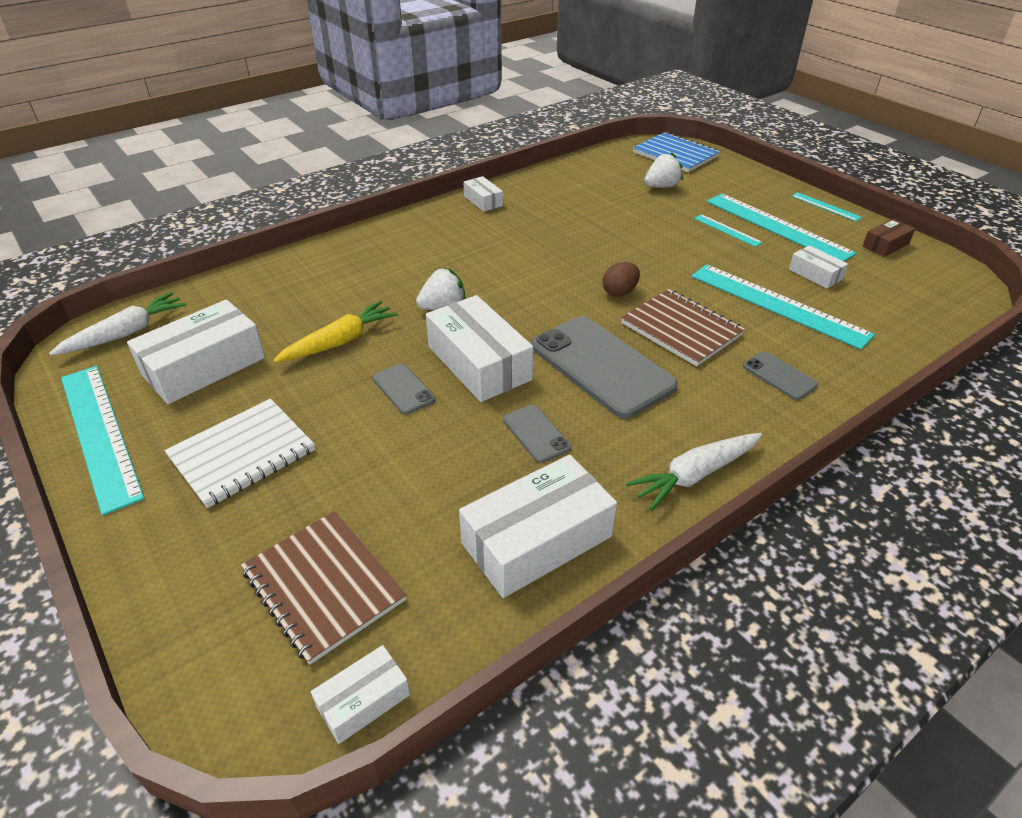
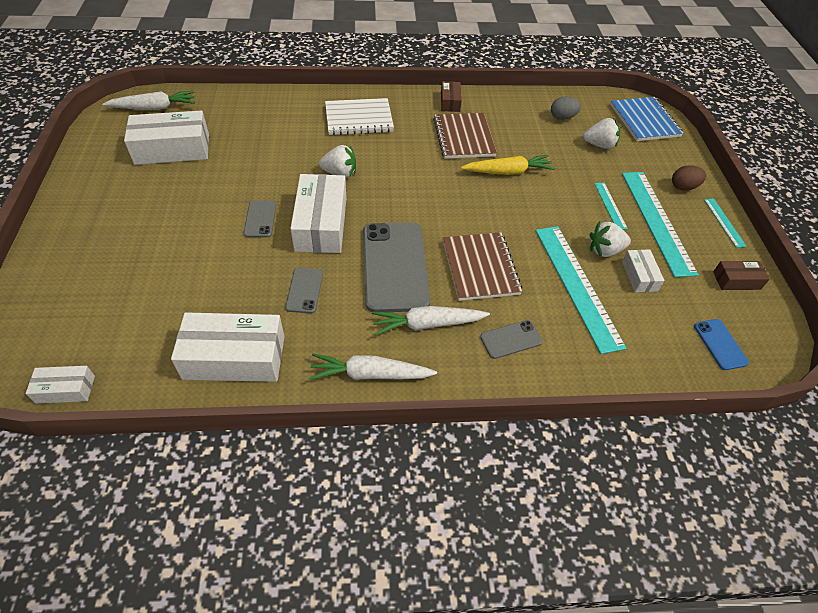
camera: 30 degrees right, 10 degrees up
turquoise ruler [61,366,145,515] -> none
white notebook [165,399,315,508] -> white notebook moved to [325,98,394,135]
brown notebook [241,511,407,665] -> brown notebook moved to [433,113,497,159]
yellow carrot [273,301,398,363] -> yellow carrot moved to [461,155,555,175]
white box [463,176,503,212] -> brown box [441,81,462,112]
brown egg [603,262,640,297] -> brown egg moved to [672,165,706,191]
grey phone [743,351,818,400] -> grey phone turned 75 degrees clockwise [480,320,543,359]
none -> white carrot [372,306,490,336]
none -> grey egg [551,96,581,120]
none -> white strawberry [589,221,631,257]
none -> blue phone [694,319,749,370]

